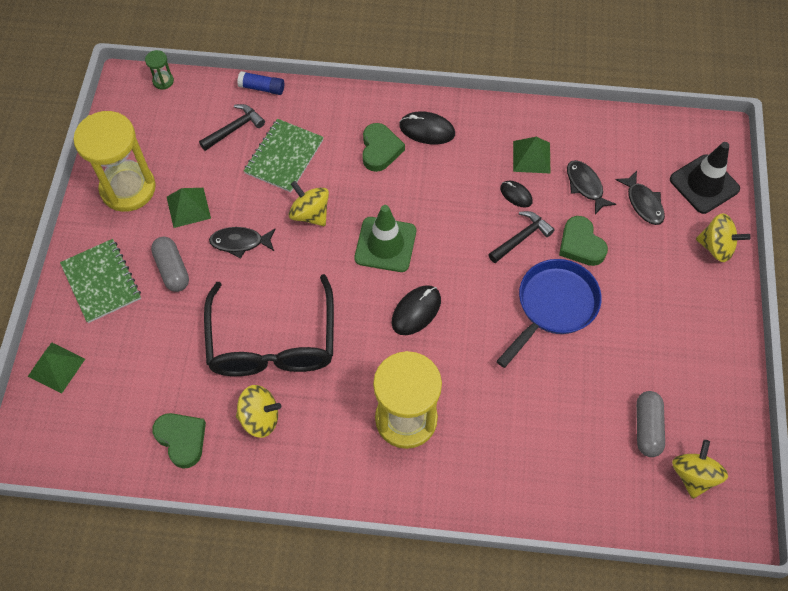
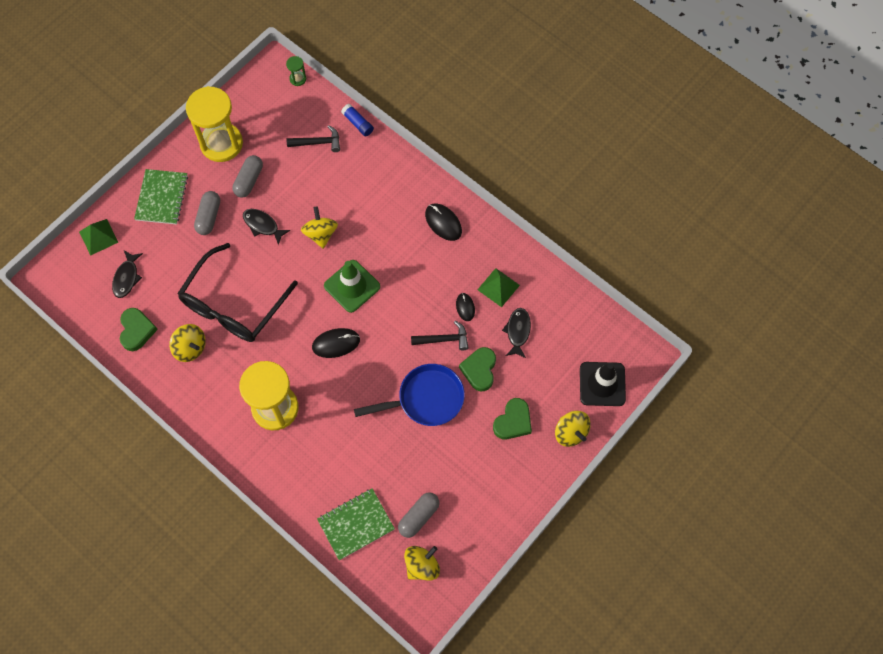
camera: 35 degrees right, 5 degrees up
green pyramid [167,188,211,228] -> grey capsule [232,155,263,198]
green notebook [244,119,324,192] -> green notebook moved to [317,488,395,560]
green heart [362,123,405,172] -> green heart moved to [493,398,532,439]
black fish [616,171,665,225] -> black fish moved to [112,250,143,298]

